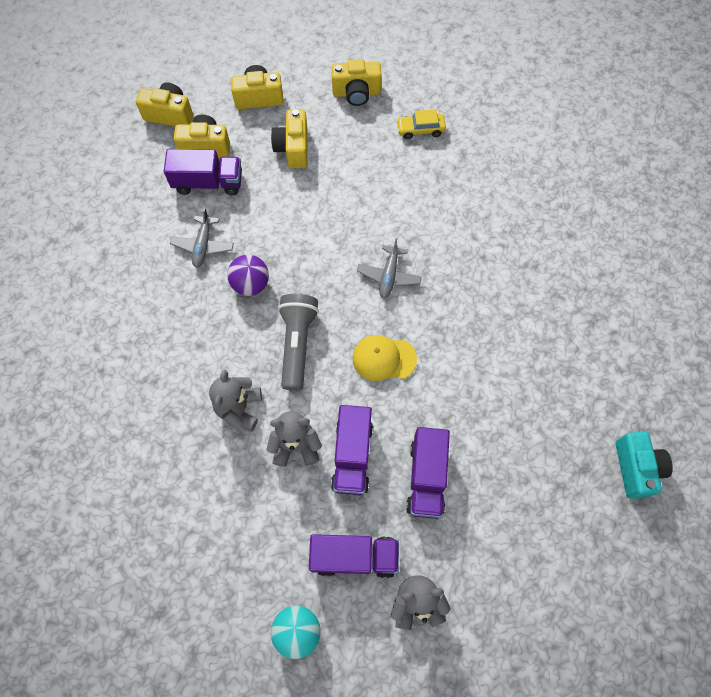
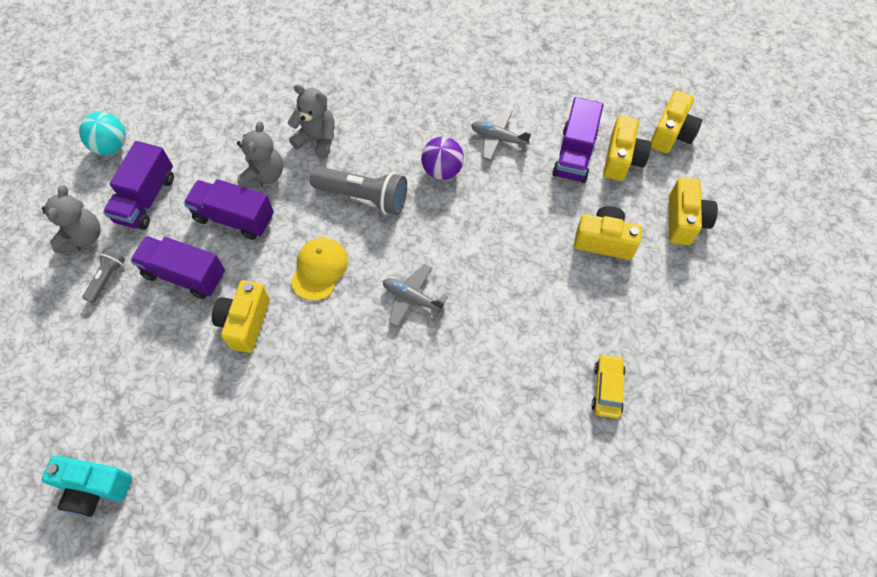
camera: 105 degrees right, 5 degrees down
yellow camera [331,59,382,106] -> yellow camera moved to [212,280,270,353]
none -> grey flashlight [83,249,125,303]

